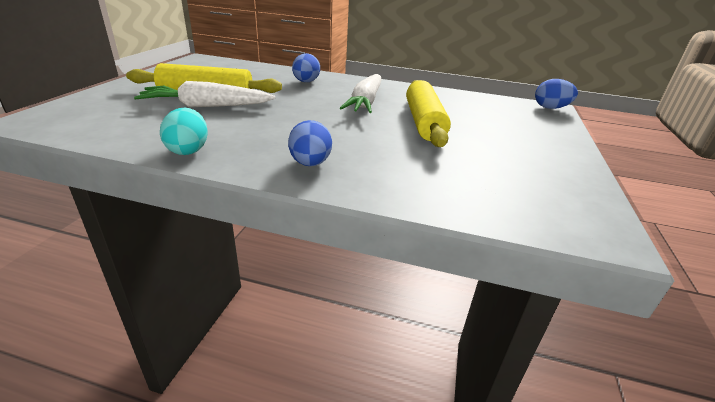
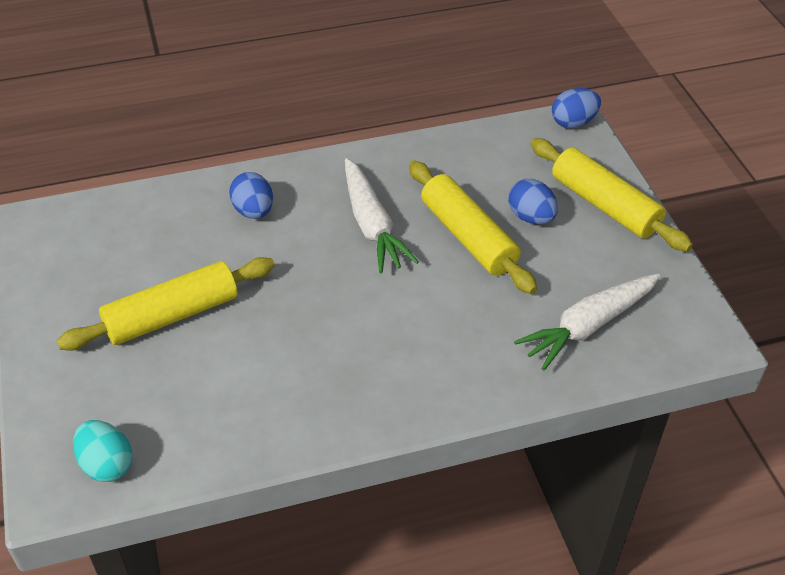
camera: 30 degrees left, 15 degrees up
white carrot [134,81,275,107] -> white carrot moved to [514,273,660,370]
turquoise egg [160,108,208,155] -> turquoise egg moved to [73,420,132,482]
blue egg [288,120,332,166] -> blue egg moved to [508,179,558,224]
none -> yellow rolling pin [531,138,693,252]

